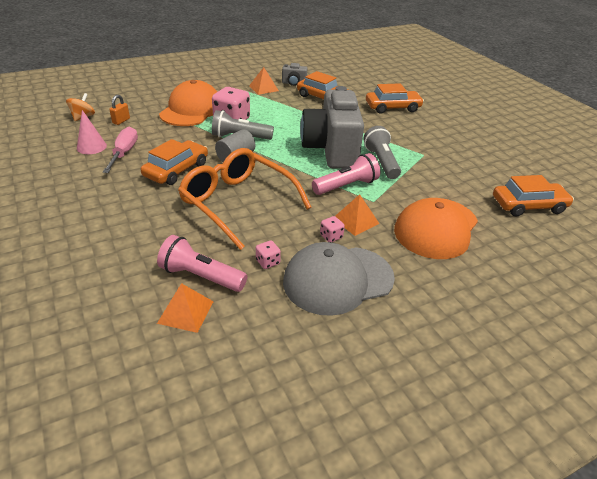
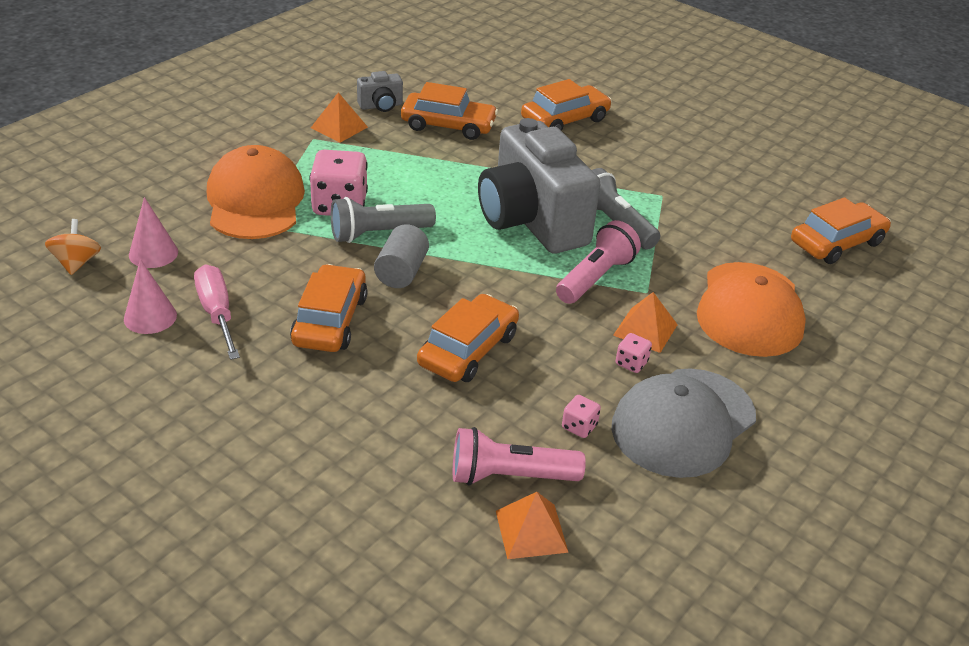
camera: 25 degrees left, 0 degrees up
orange padlock [109,95,130,125] -> pink cone [129,197,178,268]
orange glasses [178,148,312,250] -> orange car [417,294,519,382]

